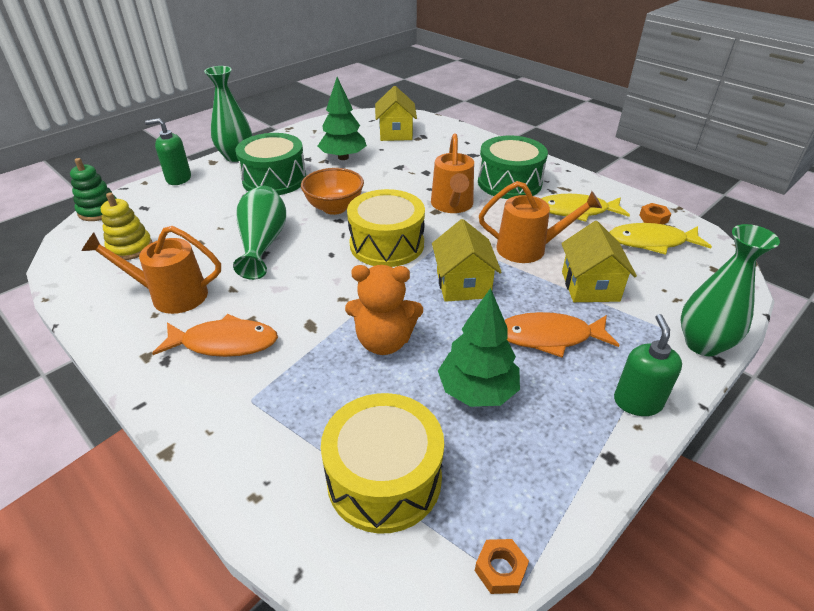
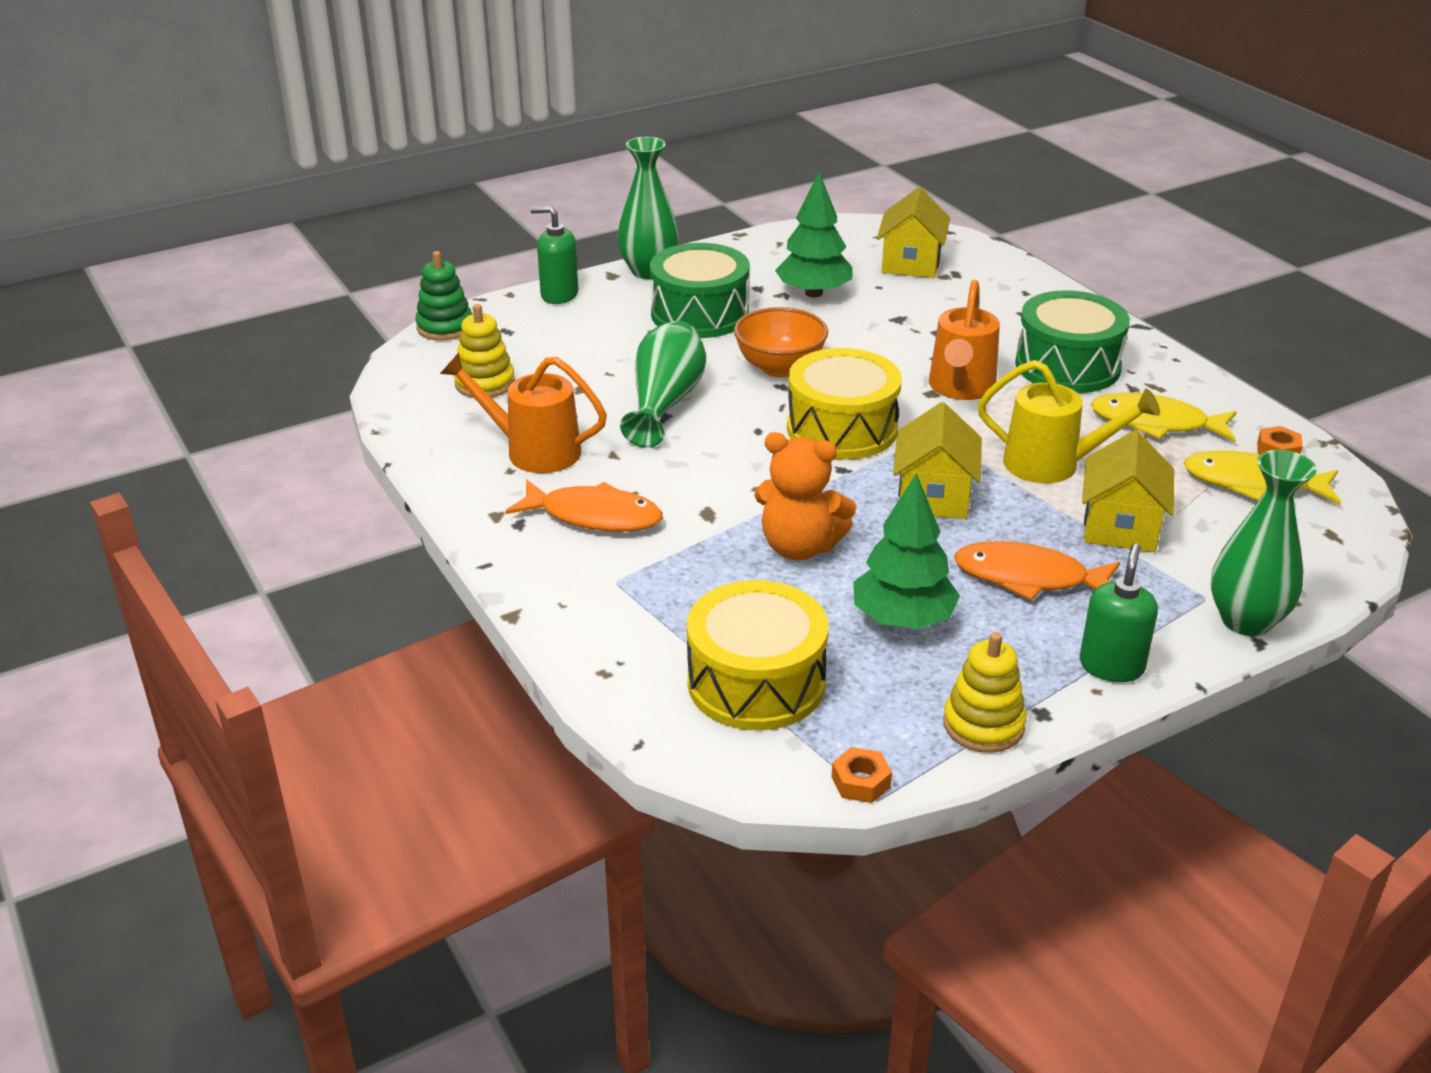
camera: 15 degrees right, 5 degrees down
orange watering can [479,181,602,263] -> yellow watering can [978,360,1160,483]
none -> yellow stacking toy [943,632,1027,753]

